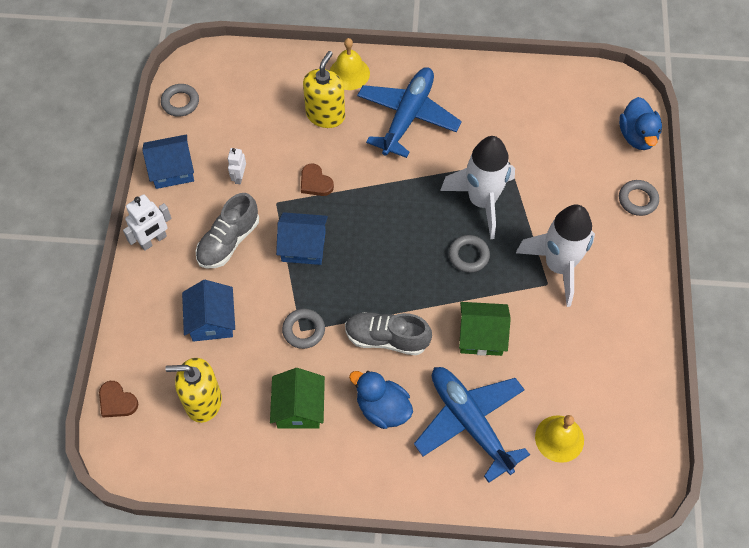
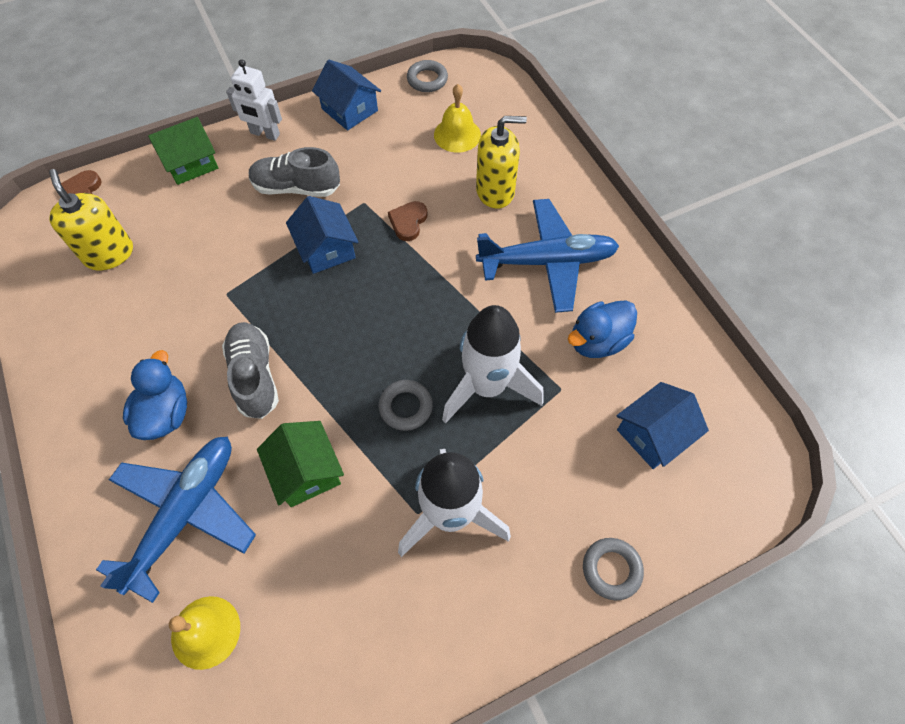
camera: 60 degrees right, 0 degrees up
blue house [182,280,235,342] -> blue house moved to [617,382,709,469]
white robot [228,148,246,184] -> none
green house [270,368,325,429] -> green house moved to [148,117,218,185]
grey ring [282,309,325,349] -> none
yellow bell [330,38,370,90] -> yellow bell moved to [434,84,481,153]
blue duck [619,97,662,150] -> blue duck moved to [568,300,637,358]

